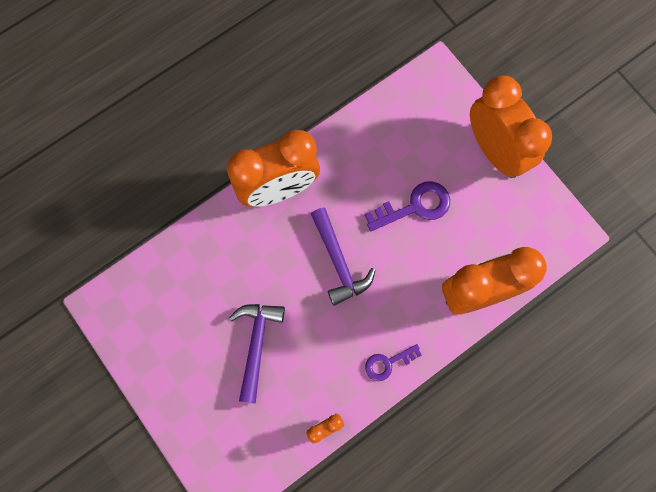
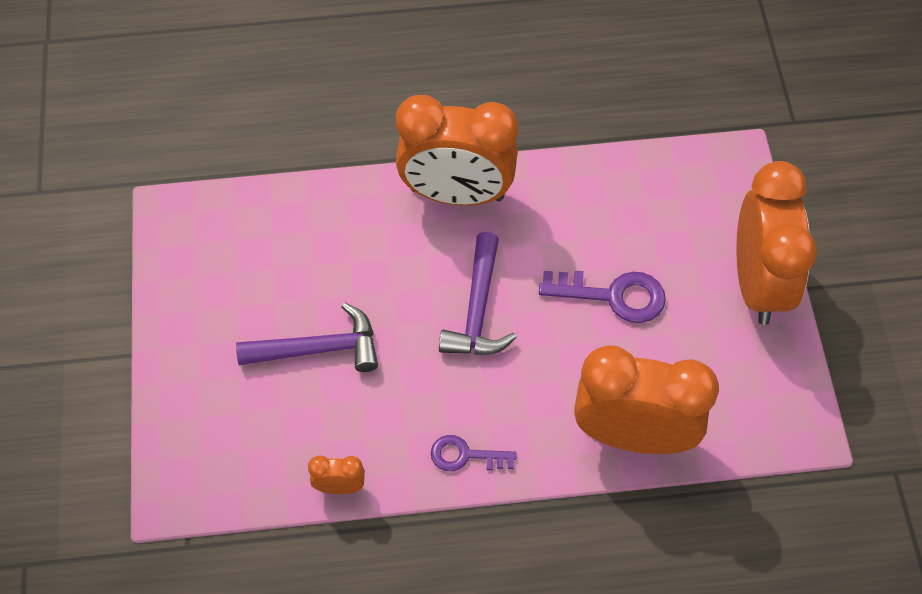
camera: 30 degrees right, 15 degrees down
purple hammer [229,304,285,404] -> purple hammer turned 45 degrees clockwise [236,302,378,372]

